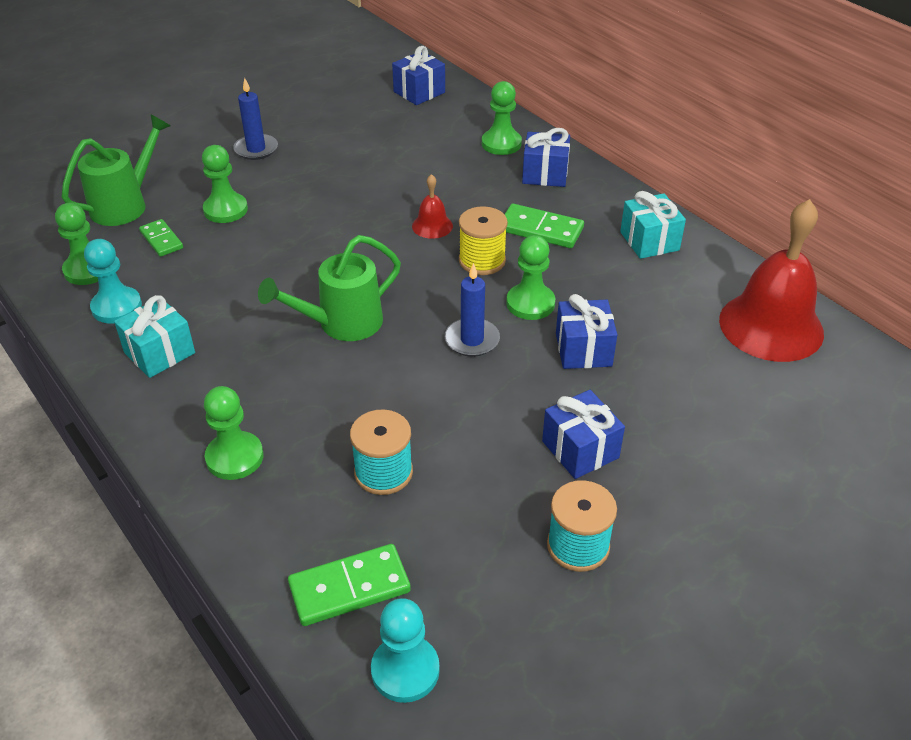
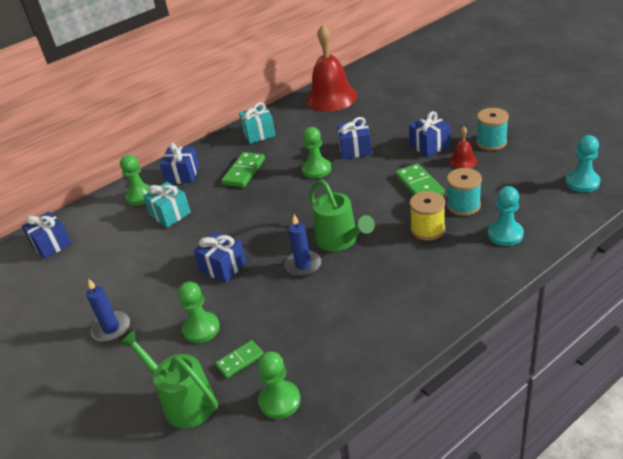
camera: 85 degrees left, 5 degrees down
turquoise pawn [84,239,142,324] -> turquoise pawn moved to [488,186,524,246]
turquoise gift [114,295,195,378] -> turquoise gift moved to [143,182,191,228]
green pawn [204,386,264,480] -> none
green domino [288,544,411,626] -> green domino moved to [395,163,445,196]
red bell [412,174,453,239] -> red bell moved to [449,126,477,169]
blue candle [445,263,500,357] -> blue candle moved to [284,214,322,277]
yellow spool [459,206,508,275] -> yellow spool moved to [410,191,445,241]
none -> blue gift [194,231,246,283]

